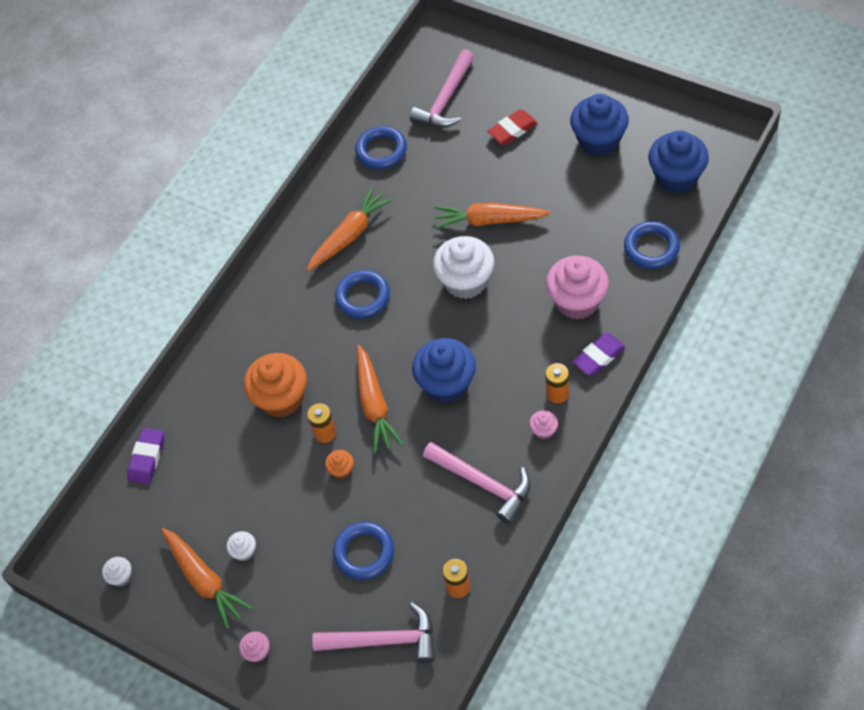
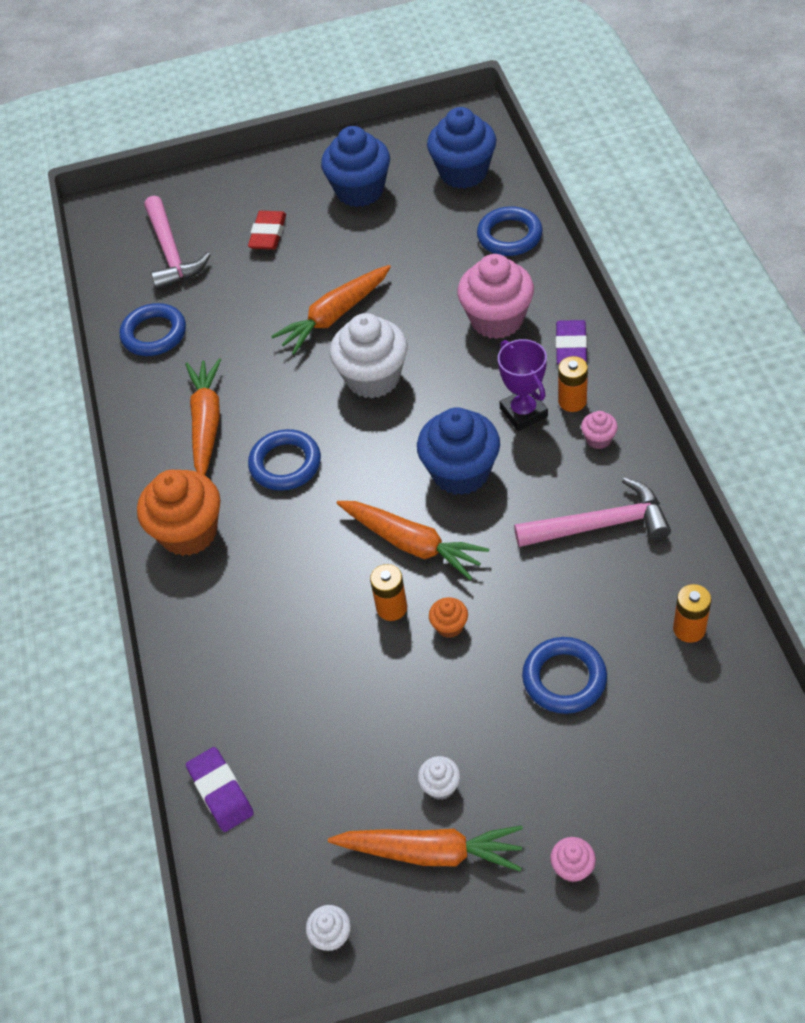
camera: 45 degrees left, 5 degrees down
orange cupcake [244,353,307,417] -> orange cupcake moved to [137,470,220,556]
pink hammer [312,602,435,663] -> none
none -> purple trophy [498,339,548,431]

